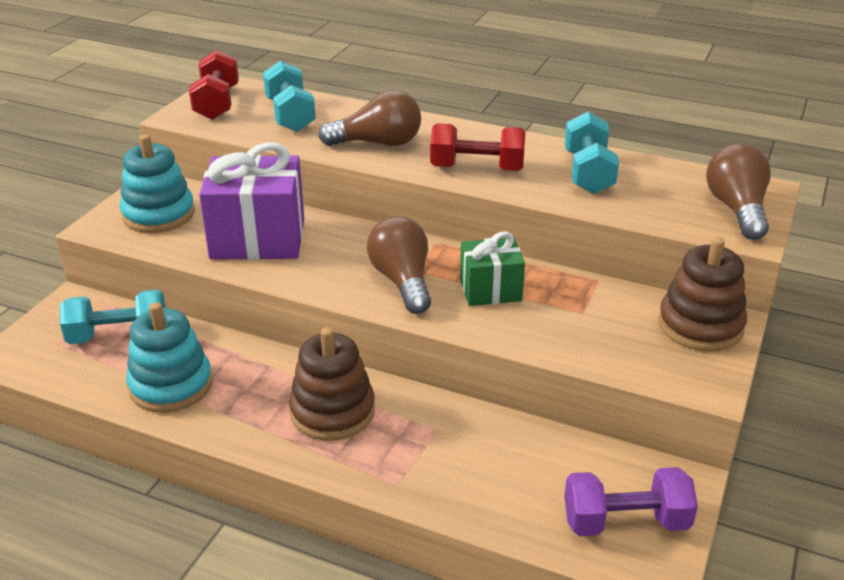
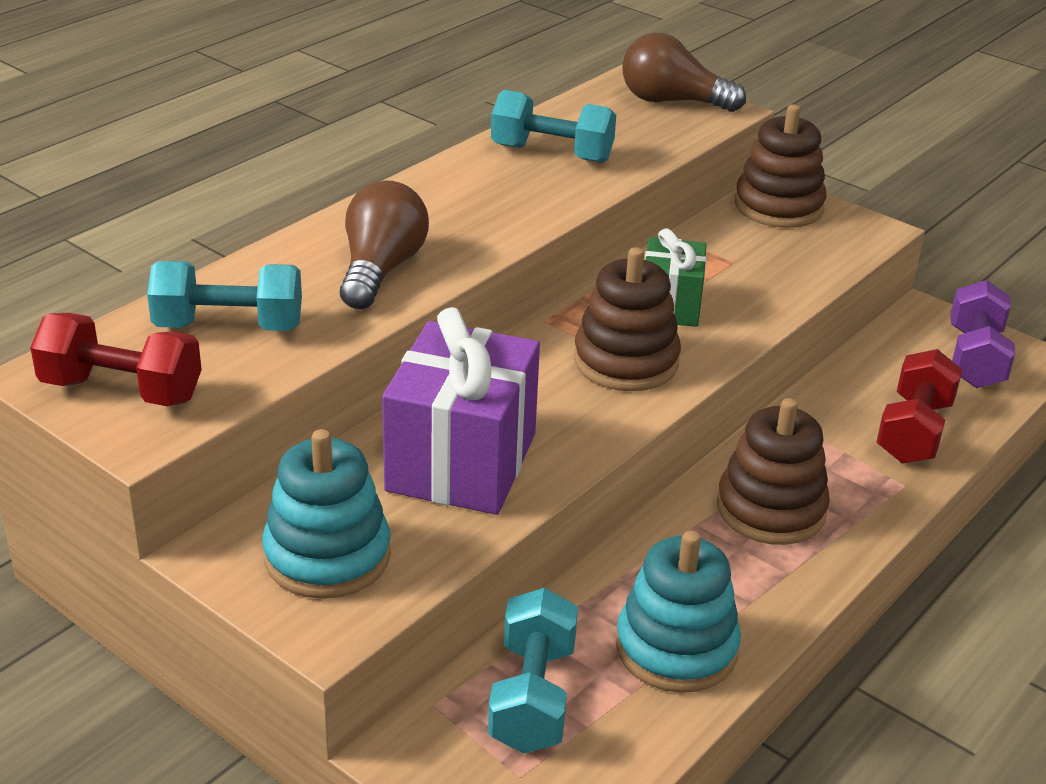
camera: 75 degrees left, 0 degrees up
brown light bulb [367,216,431,314] -> brown stacking toy [574,247,681,391]
red dumbbell [430,123,526,171] -> red dumbbell moved to [876,349,962,464]

